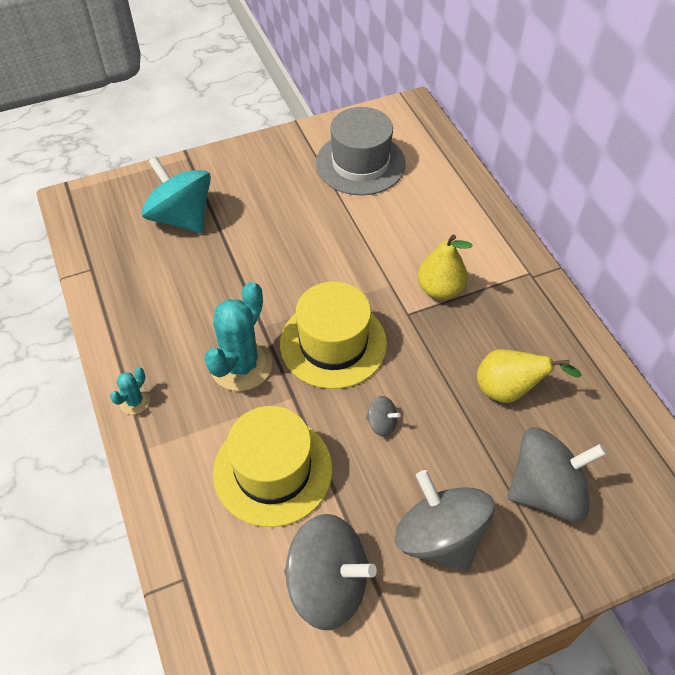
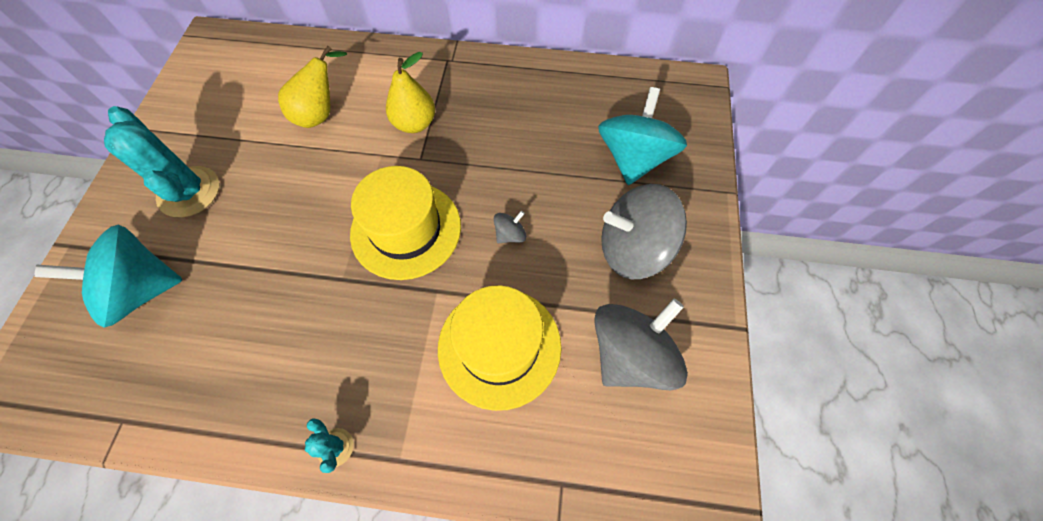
camera: 60 degrees left, 10 degrees up
turquoise cactus [204,282,273,391] -> turquoise cactus moved to [104,106,219,217]
grey hat [316,107,406,195] -> none
yellow pear [477,349,582,403] -> yellow pear moved to [278,46,347,128]
grey spinning top [507,427,607,522] -> turquoise spinning top [598,87,687,185]

